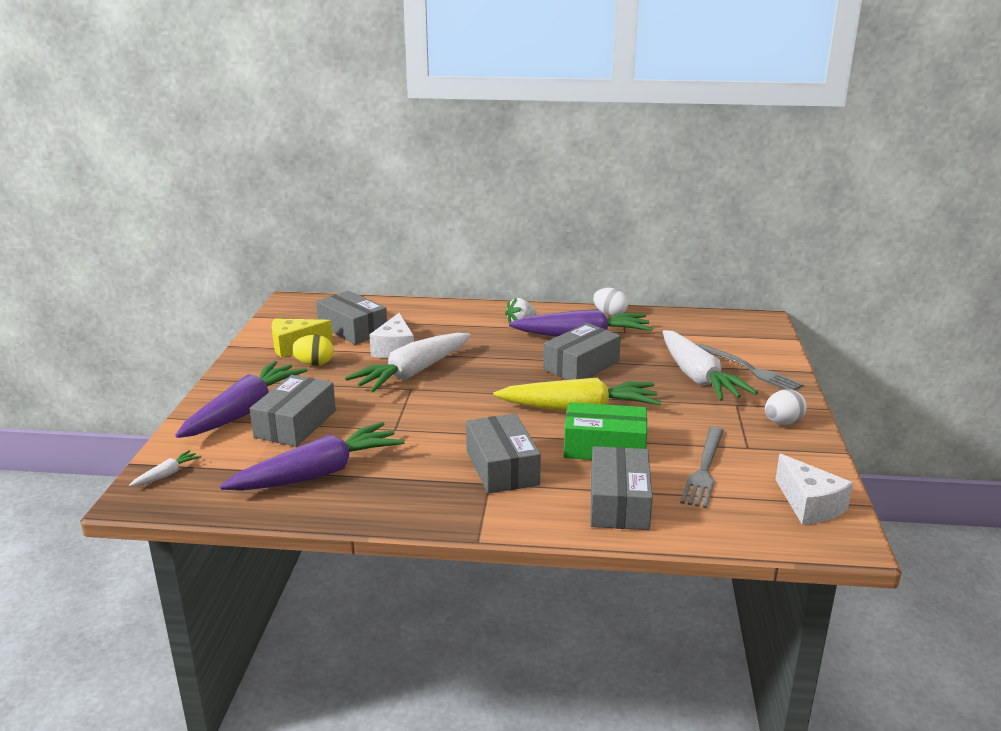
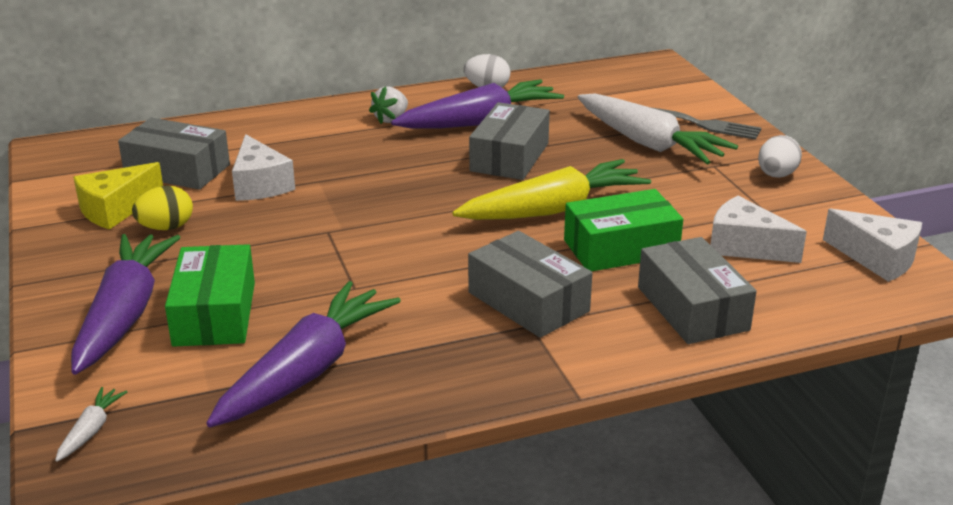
camera: 25 degrees left, 5 degrees up
grey box [250,375,336,447] -> green box [165,244,255,347]
white carrot [345,333,470,392] -> none
grey fork [680,427,724,508] -> white cheese [711,196,807,263]

